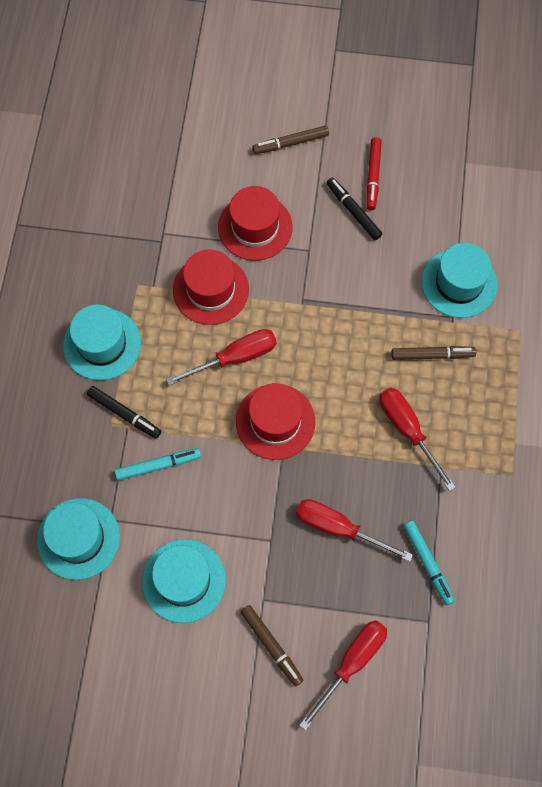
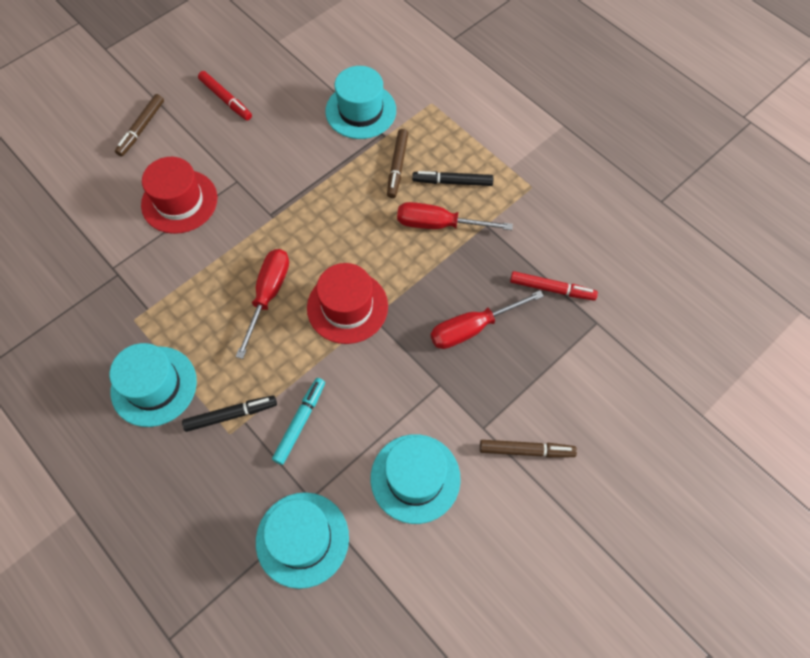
camera: 50 degrees left, 5 degrees down
red hat [173,249,249,325] -> none
red screwdriver [299,620,387,731] -> none
black marker [326,178,382,240] -> black marker moved to [412,171,494,186]
brown marker [391,346,476,360] -> brown marker turned 150 degrees clockwise [387,129,408,198]
turquoise marker [403,521,455,605] -> red marker [510,271,598,300]

